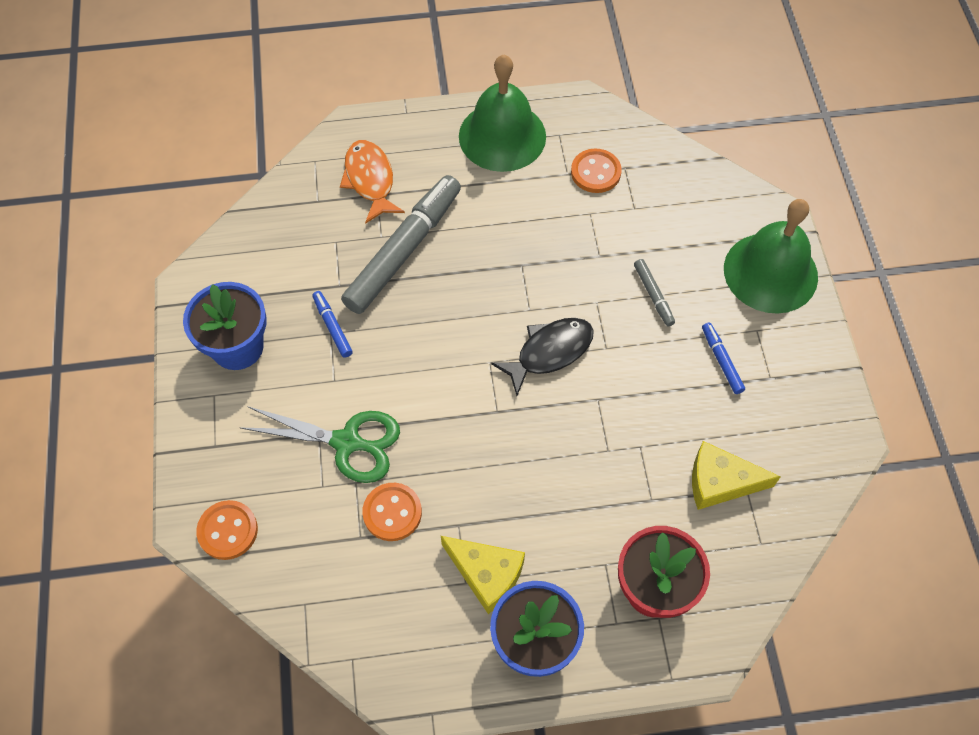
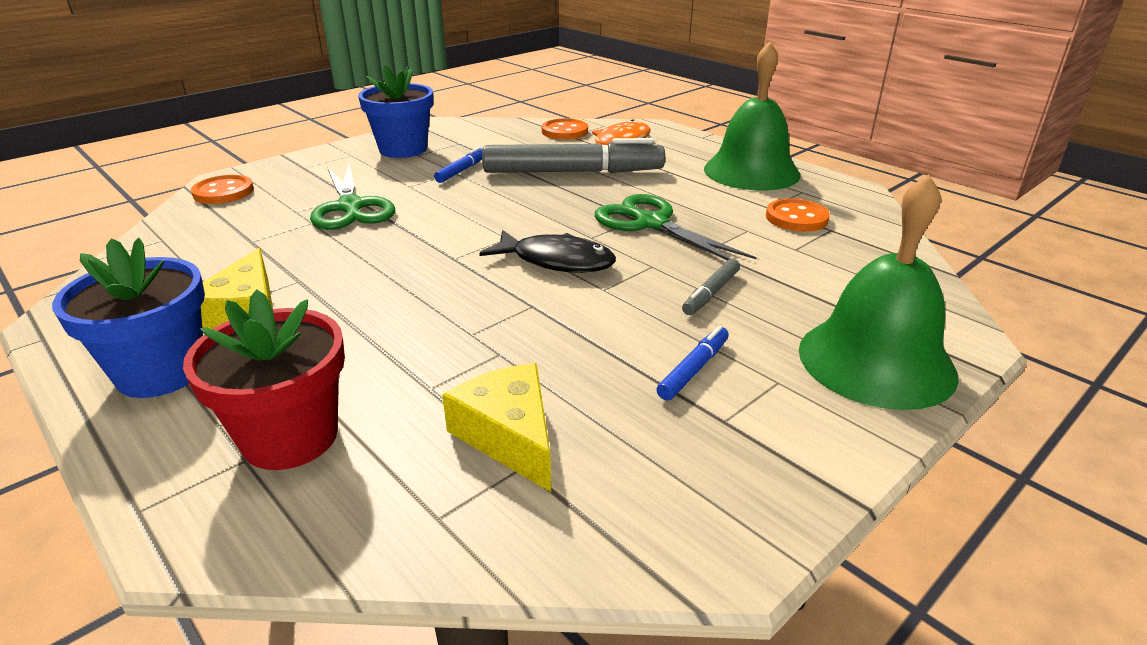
camera: 55 degrees right, 30 degrees down
orange button [362,483,422,541] -> orange button moved to [542,118,588,140]
none -> green scissors [595,194,757,260]

